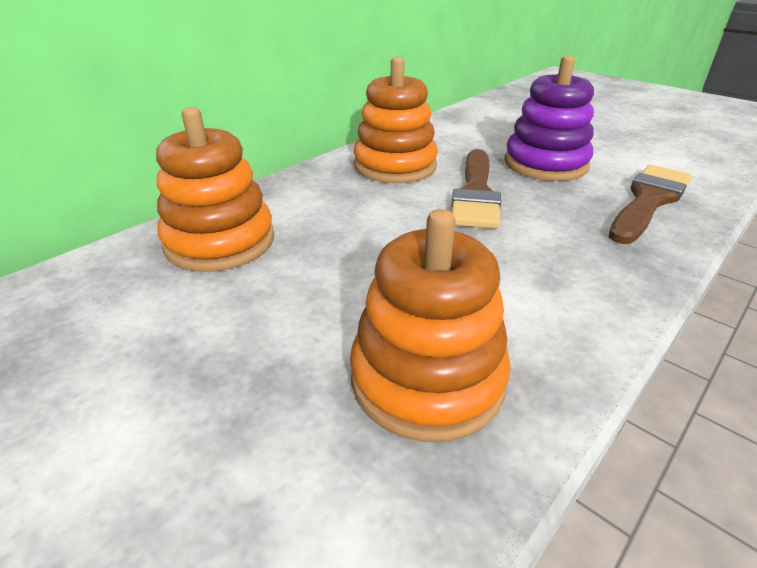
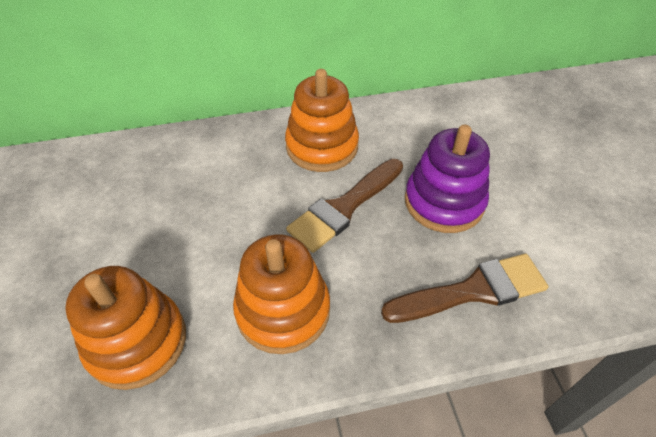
camera: 35 degrees right, 15 degrees up
orange stacking toy [156,107,274,272] -> orange stacking toy moved to [233,234,330,354]

